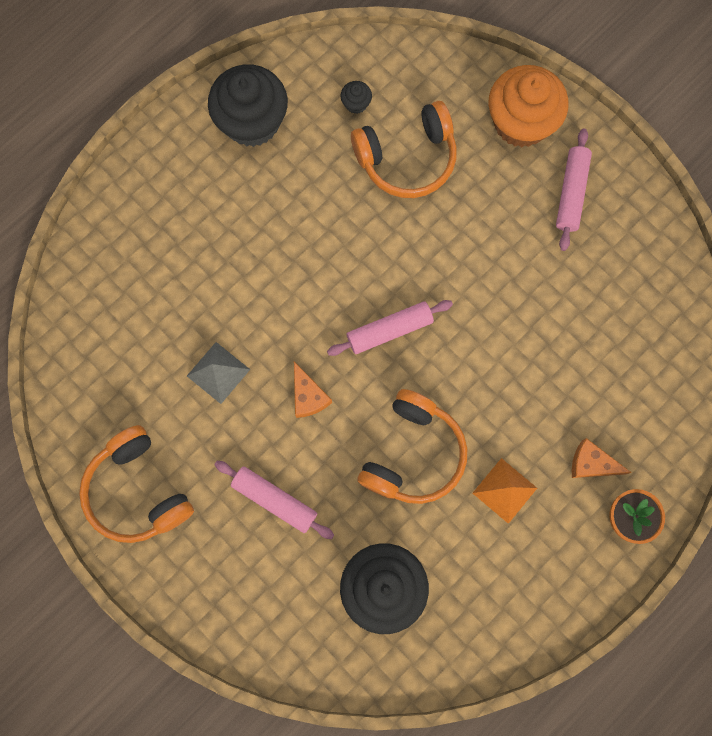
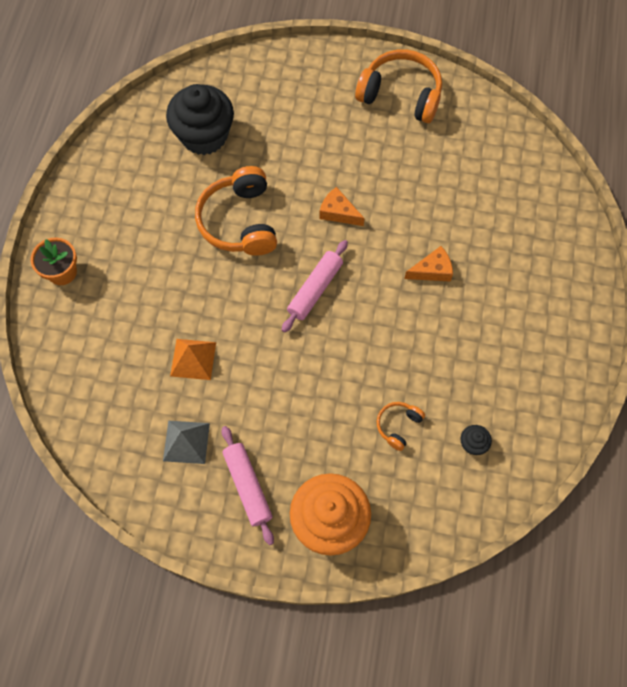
camera: 145 degrees right, 10 degrees down
grey pyramid [187,342,250,404] -> grey pyramid moved to [163,421,210,464]
black cupcake [208,64,288,147] -> none
pink rolling pin [214,461,334,539] -> none
orange headphones [351,101,457,198] -> orange headphones [377,402,425,451], size x0.48
orange pyramid [473,458,537,524] -> orange pyramid moved to [170,339,216,380]
orange cheese [572,438,632,478] -> orange cheese moved to [404,246,453,282]

